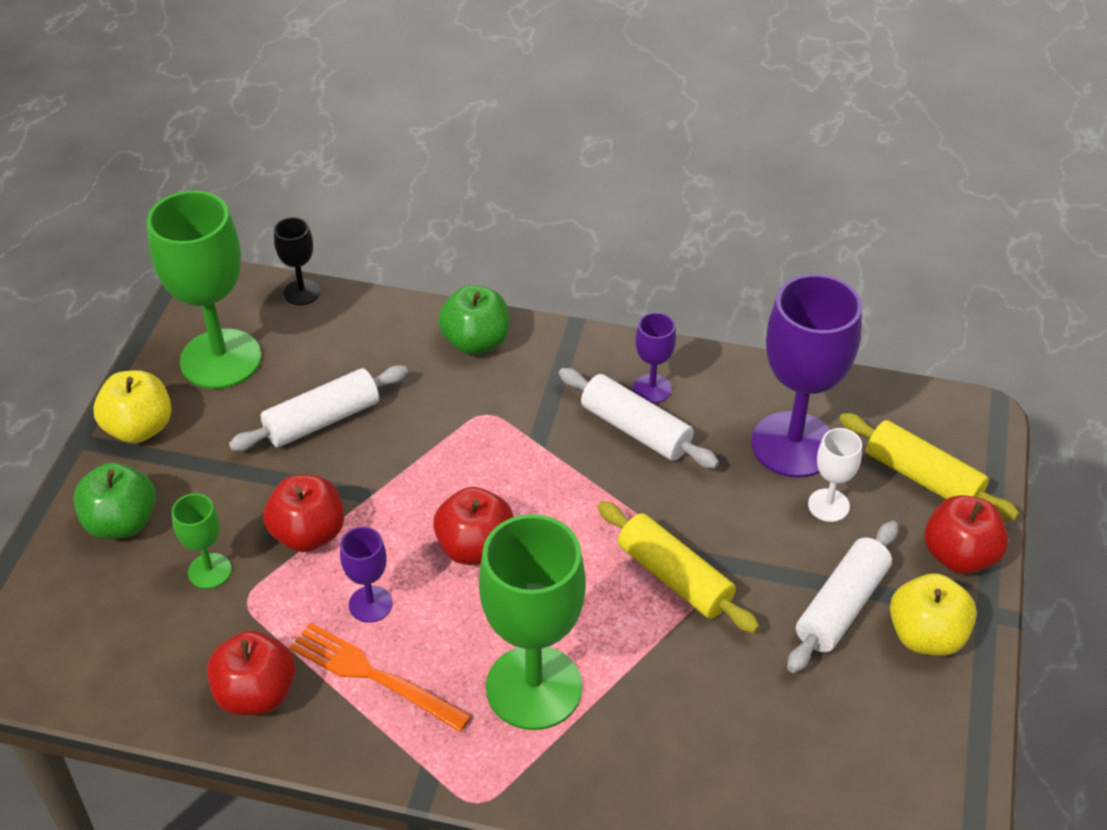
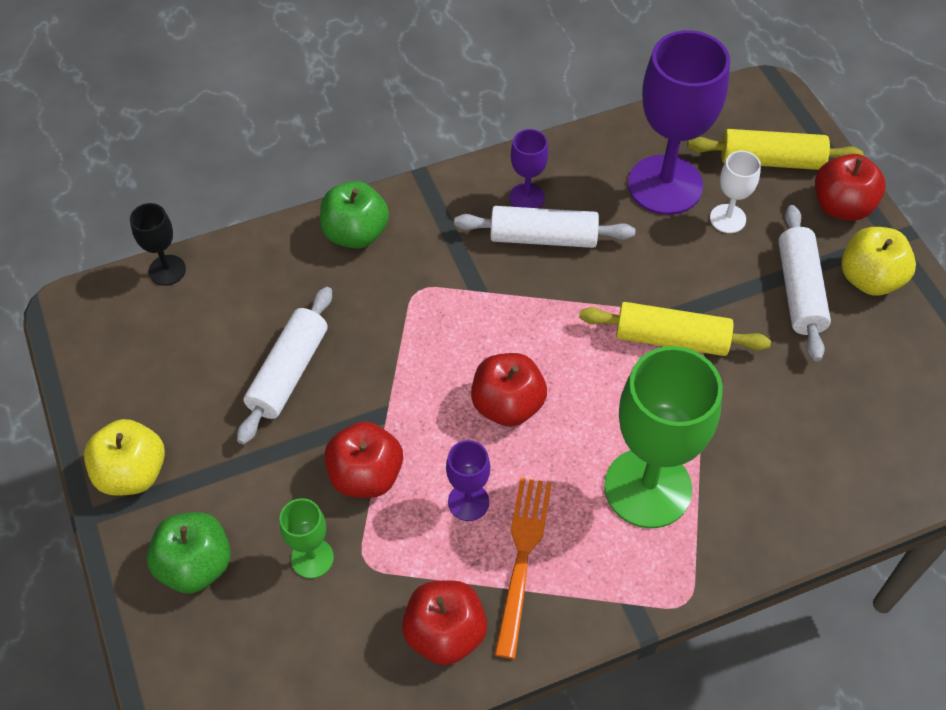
camera: 35 degrees left, 10 degrees up
green goblet [147,191,261,389] -> none
orange fork [290,623,472,732] -> orange fork turned 105 degrees clockwise [494,478,552,659]

